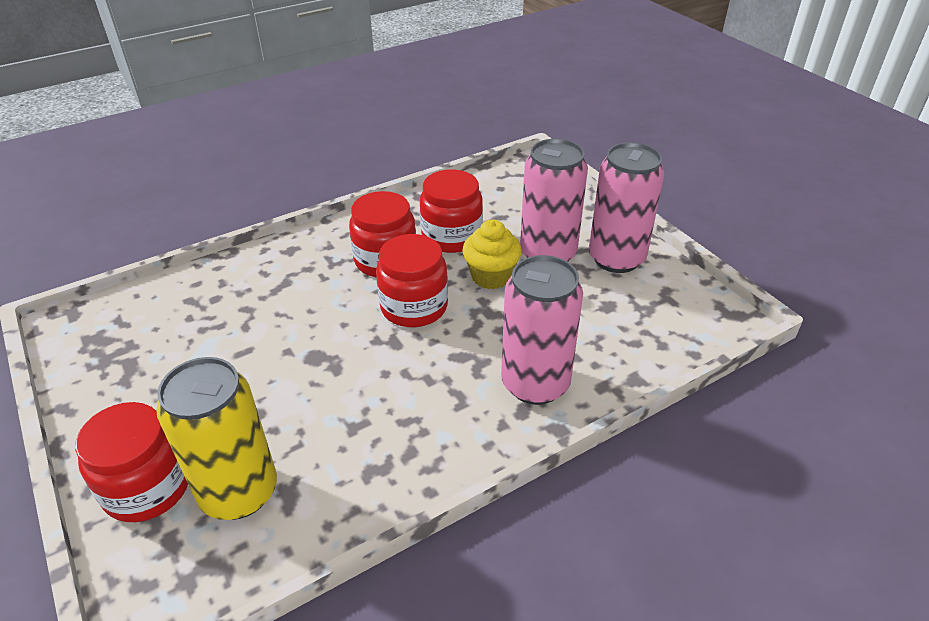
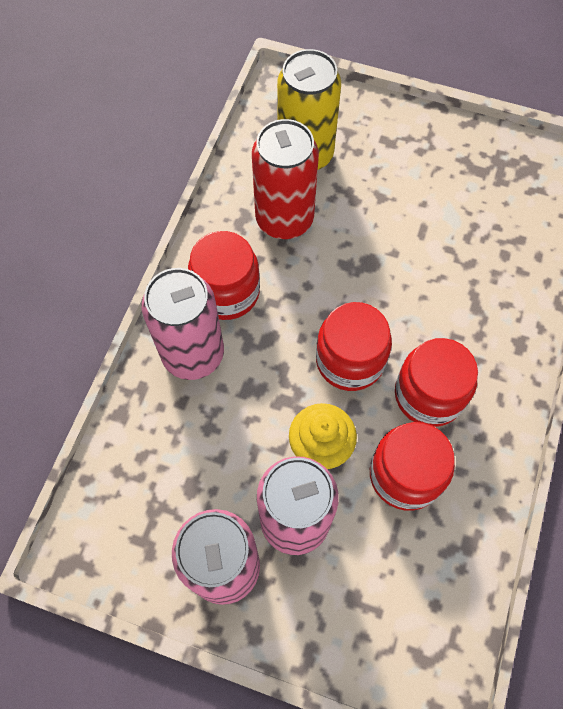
camera: 140 degrees right, 25 degrees up
red jar [75,402,188,522] -> red jar moved to [188,231,260,320]
none -> red can [252,119,319,239]

